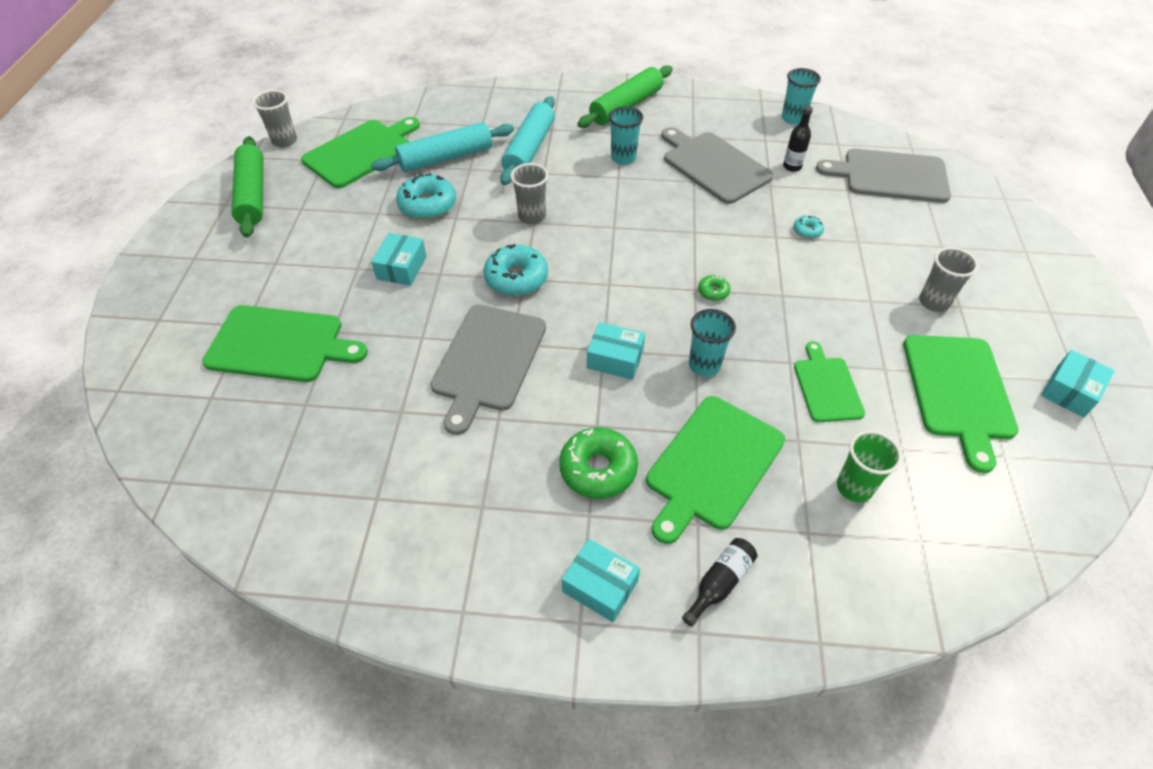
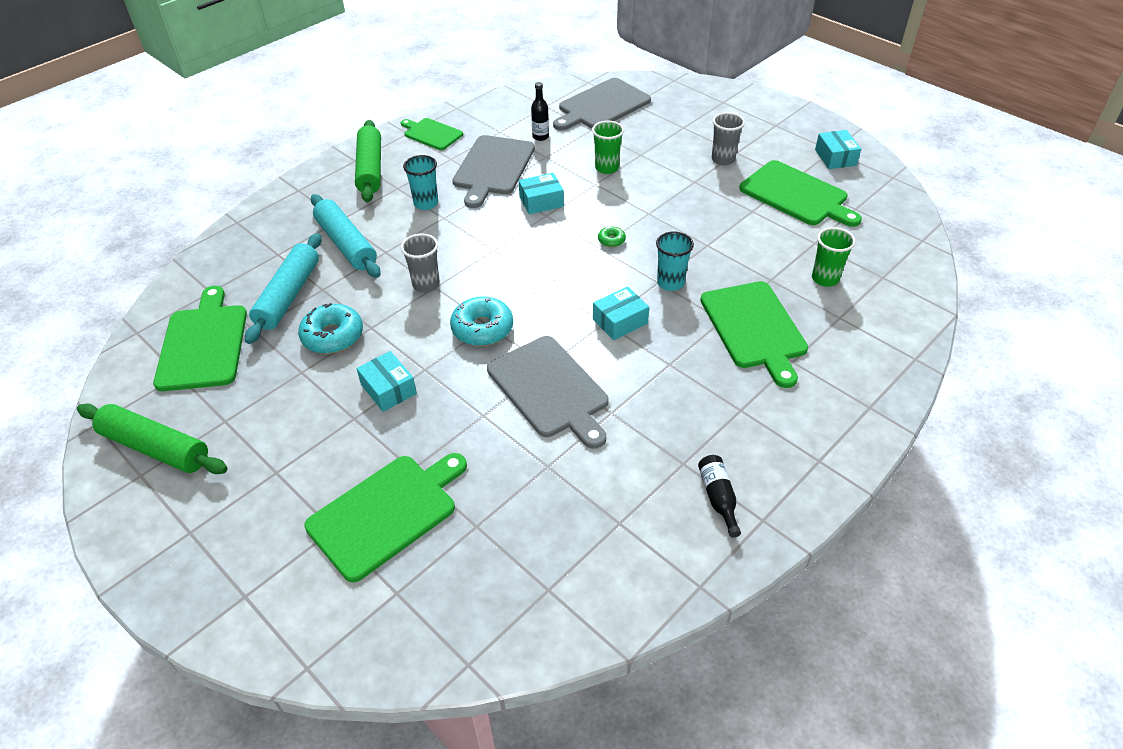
camera: 50 degrees left, 5 degrees down
grey cup [252,90,297,148] -> none
green donut [559,427,638,499] -> none
turquoise box [562,539,640,622] -> turquoise box moved to [519,173,564,214]
grey cutting board [661,127,773,204] -> grey cutting board turned 75 degrees counterclockwise [452,135,535,208]
black bottle [682,538,757,627] -> black bottle moved to [698,455,741,538]
turquoise cup [782,68,821,125] -> none
turquoise donut [793,215,824,239] -> green cup [592,121,624,174]
green cutting board [794,341,865,422] -> green cutting board moved to [401,118,463,150]

